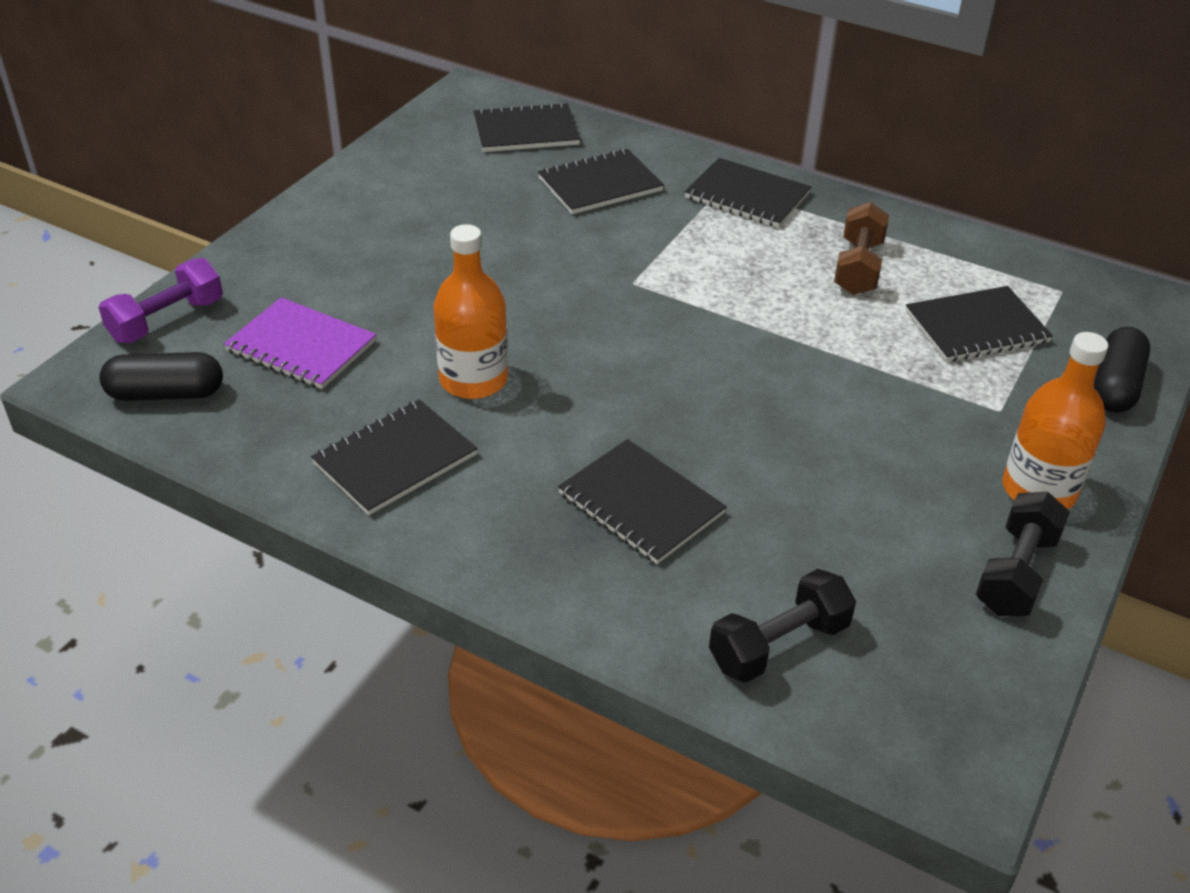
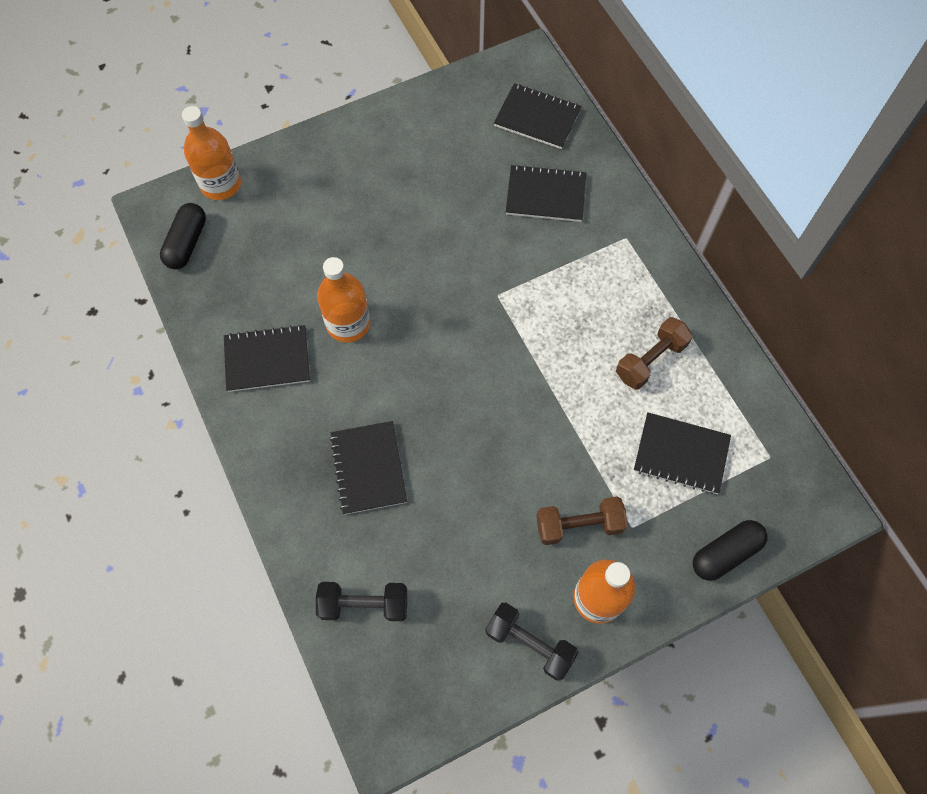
camera: 35 degrees right, 25 degrees up
purple dumbbell [98,258,223,343] -> orange bottle [182,106,241,200]
black capsule [99,352,223,401] -> black capsule turned 75 degrees clockwise [160,203,206,269]
purple notebook [224,297,376,389] -> none
black notebook [685,158,811,228] -> none
black dumbbell [976,492,1070,616] -> black dumbbell turned 60 degrees clockwise [485,603,579,681]
none -> brown dumbbell [536,497,628,545]

